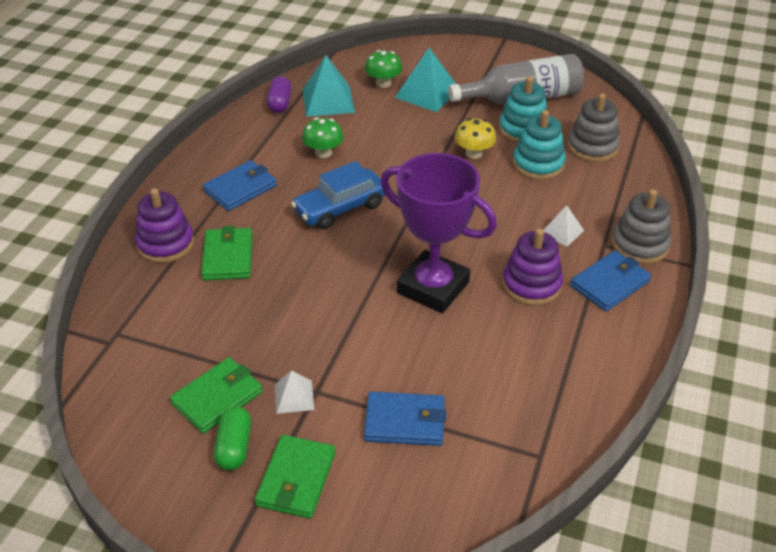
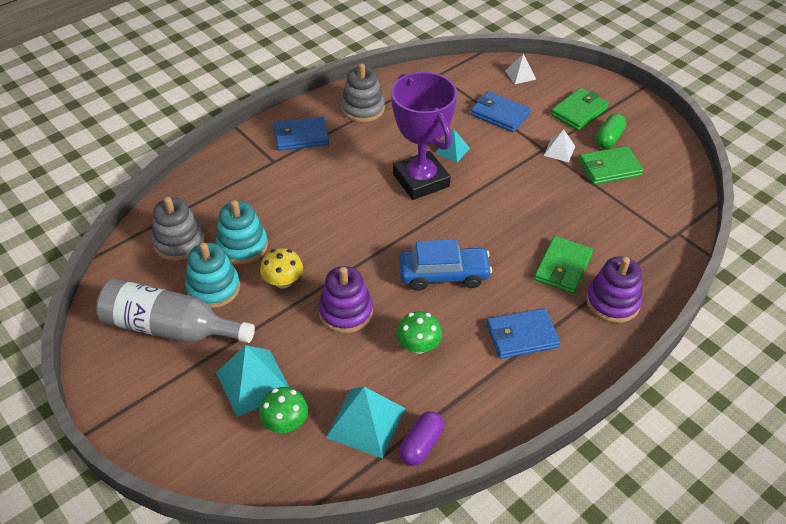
camera: 150 degrees left, 5 degrees up
purple stacking toy [502,228,563,306] -> purple stacking toy moved to [318,266,373,333]
white pyramid [543,206,584,247] -> white pyramid moved to [505,54,536,84]
grey stacking toy [612,189,671,264] -> grey stacking toy moved to [341,63,385,122]
none -> turquoise pyramid [435,130,470,163]

